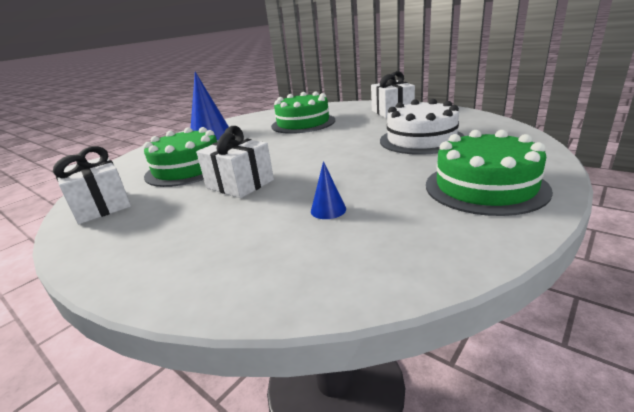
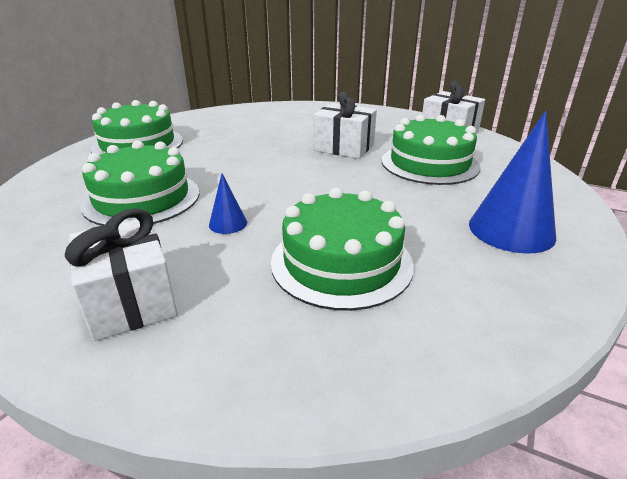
camera: 165 degrees right, 5 degrees up
blue cone [311,161,346,219] -> blue cone moved to [209,173,247,234]
white cake [380,99,464,155] -> green cake [81,141,199,226]

